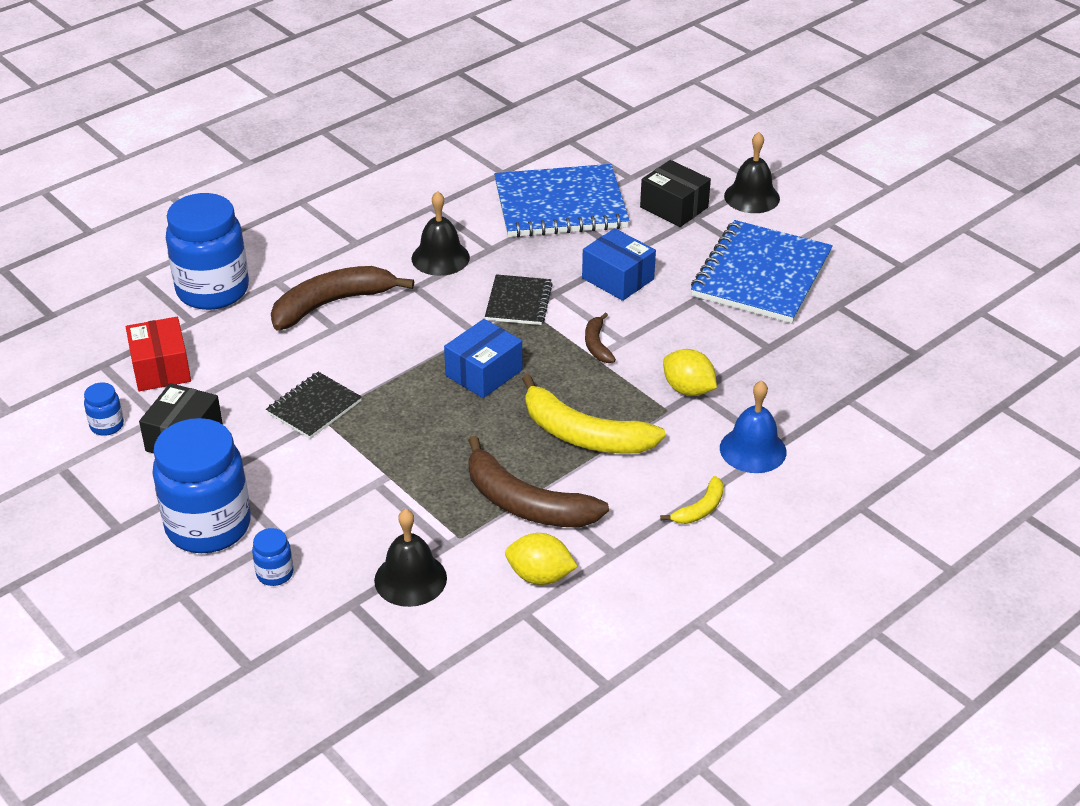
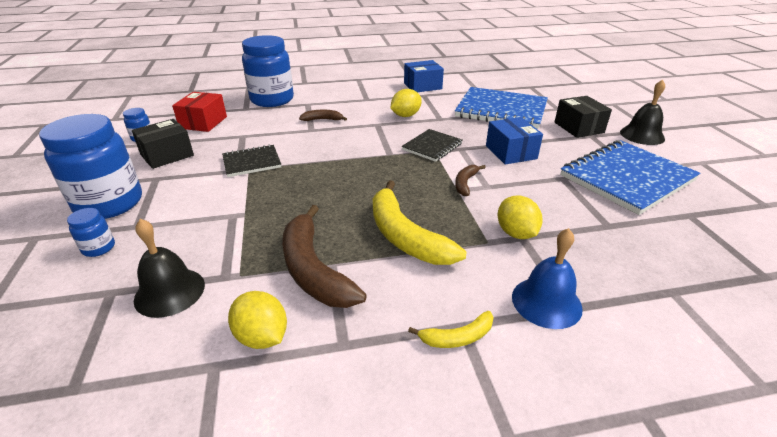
camera: 30 degrees right, 5 degrees down
brown banana [271,266,414,330] -> brown banana [299,110,347,121], size x0.49
black bell [412,191,470,276] -> yellow lemon [390,89,422,117]
blue box [444,319,522,398] -> blue box moved to [404,60,444,92]

